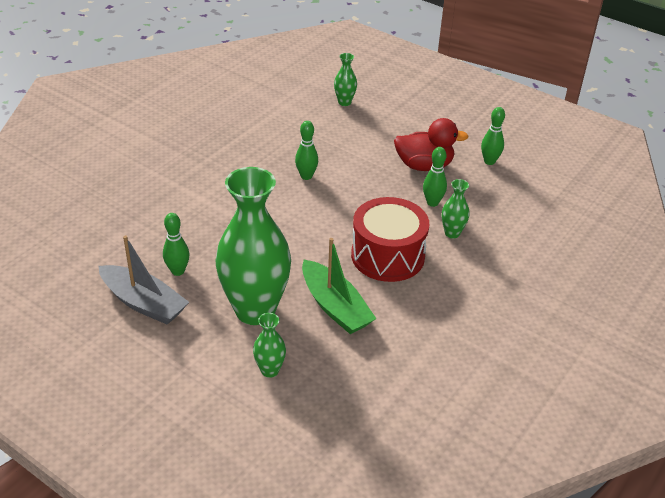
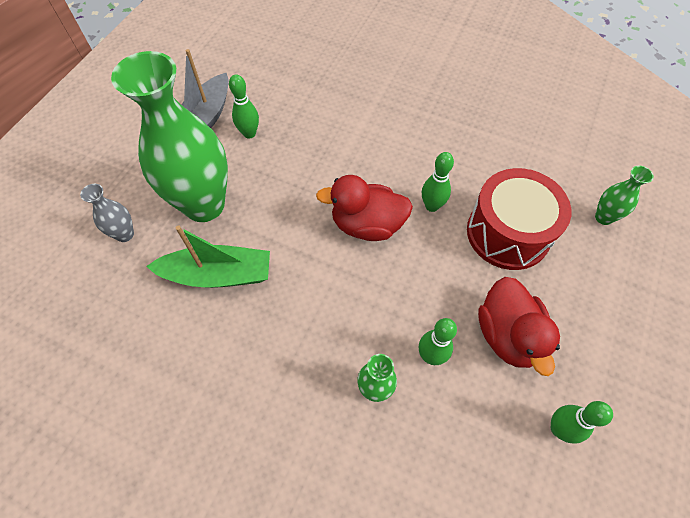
camera: 80 degrees right, 20 degrees up
green vase [253,313,286,378] -> grey vase [80,184,134,242]
green boat [302,238,376,334] -> green boat turned 135 degrees counterclockwise [146,226,270,288]
red drum [351,197,429,282] -> red drum moved to [467,168,571,270]
none -> red duck [316,175,413,241]

